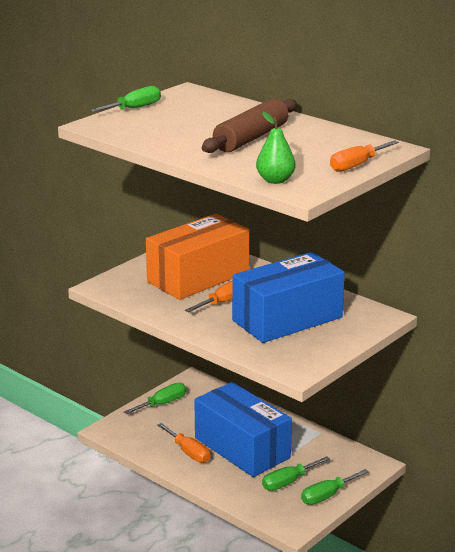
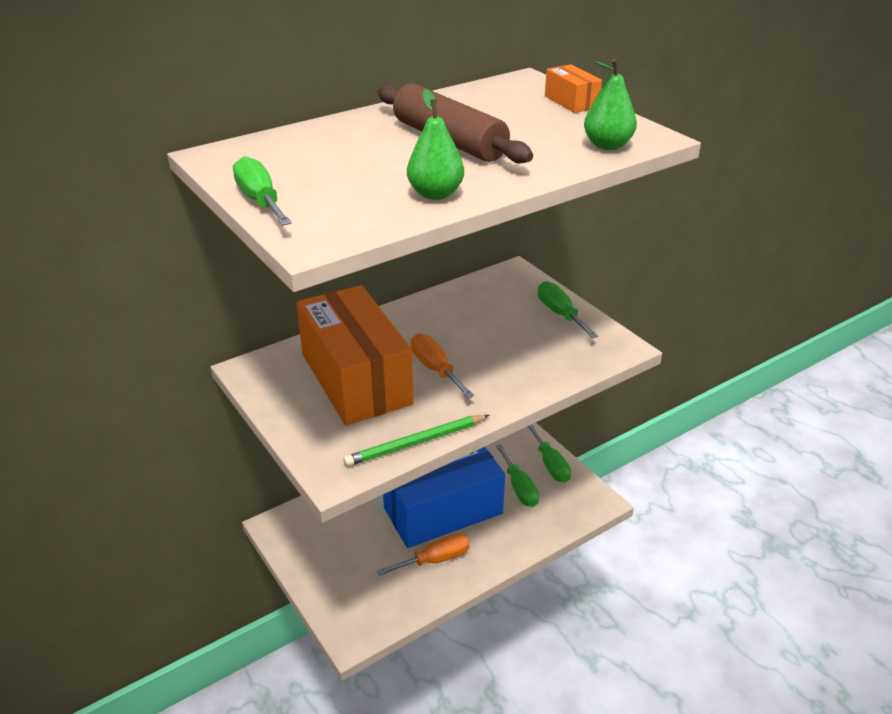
camera: 75 degrees left, 10 degrees up
green screwdriver [124,383,186,414] -> green screwdriver moved to [538,281,598,339]
blue box [232,252,345,343] -> none
orange screwdriver [330,140,399,172] -> orange box [545,64,602,113]
none -> green pencil [343,415,489,466]
none -> green pear [407,89,464,200]

